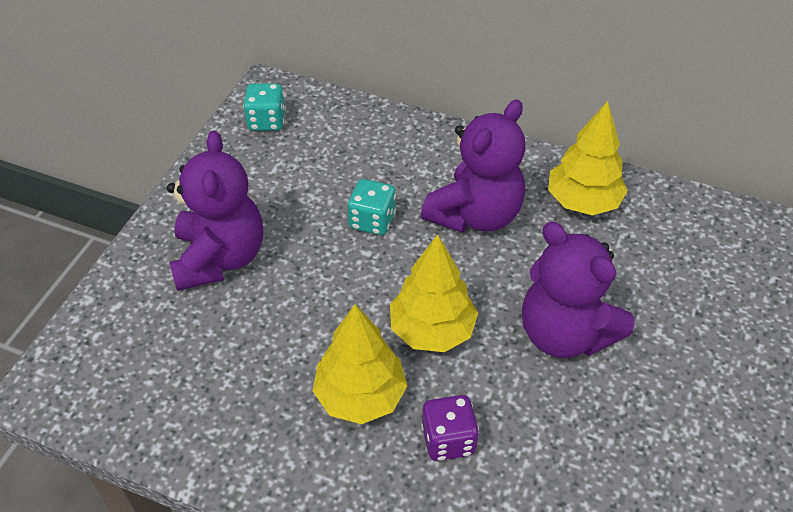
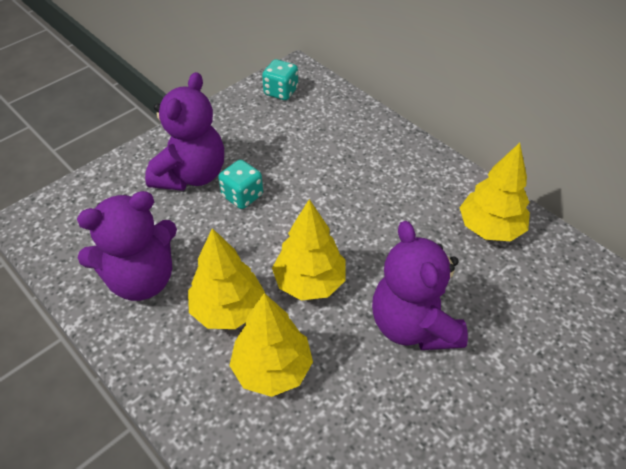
camera: 25 degrees right, 0 degrees up
turquoise dice [347,179,396,235] -> turquoise dice moved to [218,160,263,209]
purple teddy bear [421,100,526,233] -> purple teddy bear moved to [77,191,177,301]
purple dice [421,395,479,461] -> yellow tree [229,293,313,397]

